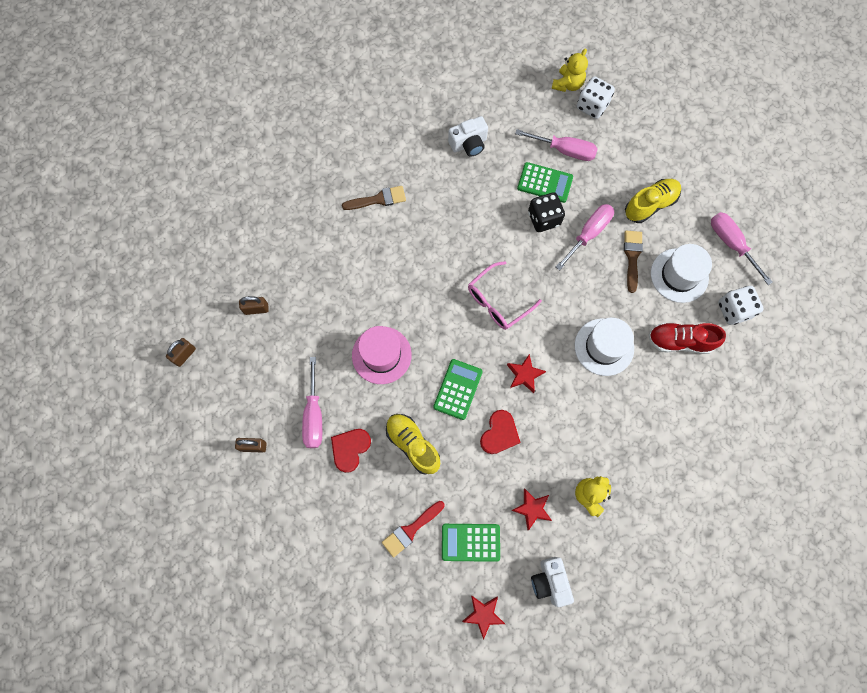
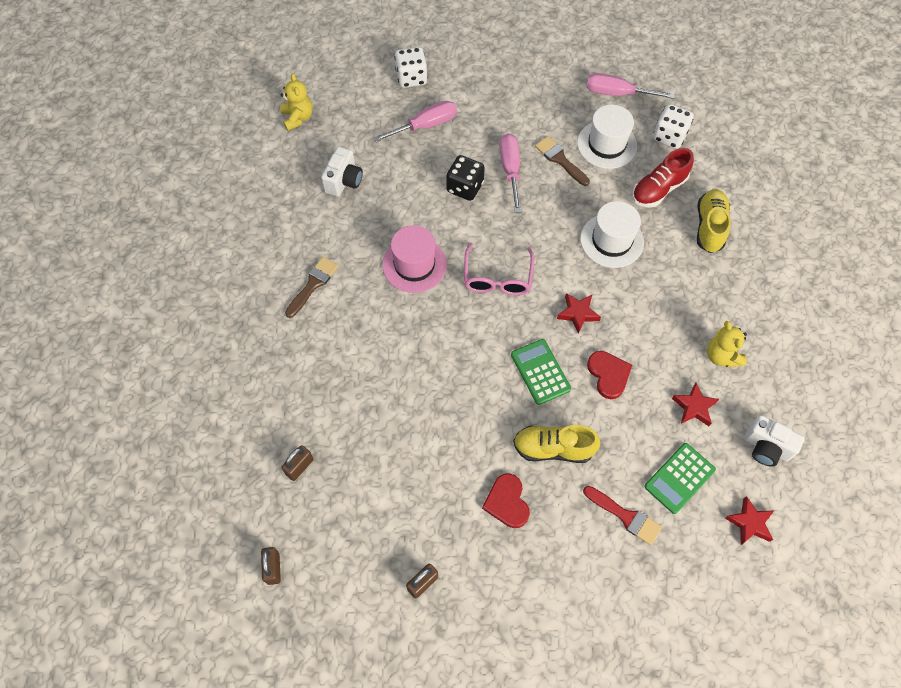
camera: 45 degrees left, 10 degrees down
pink screwdriver [302,357,322,448] -> none
pink hat [352,326,412,384] -> pink hat moved to [382,225,447,293]
red brush [382,501,444,557] -> red brush turned 60 degrees counterclockwise [583,486,662,545]
green calculator [517,162,573,203] -> none
yellow teddy bear [552,48,588,92] -> yellow teddy bear moved to [280,73,313,131]
yellow shoe [625,179,681,223] -> yellow shoe moved to [697,189,731,253]

